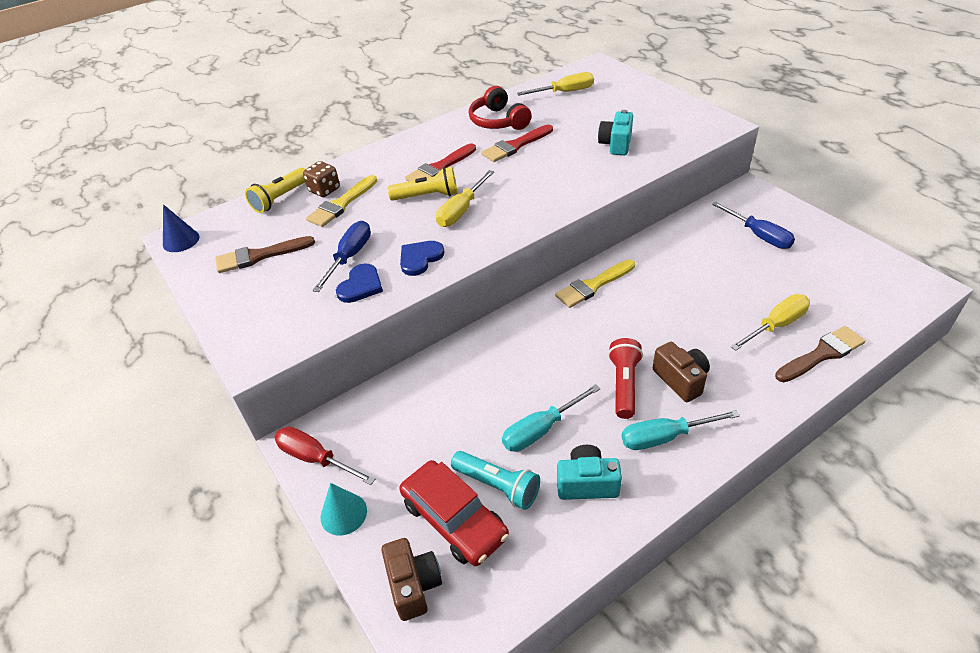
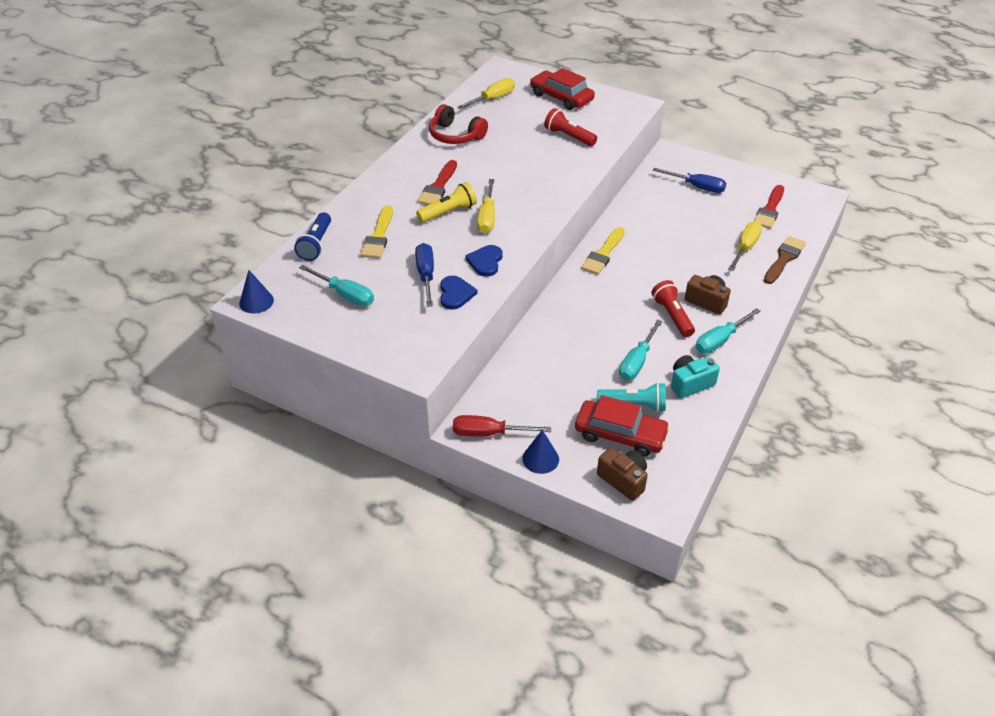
camera: 30 degrees left, 0 degrees up
brown brush [215,236,315,273] -> turquoise screwdriver [299,265,374,306]
yellow flashlight [245,168,305,213] -> blue flashlight [294,212,331,261]
brown dice [303,161,340,197] -> none
turquoise cone [321,483,367,535] -> blue cone [523,430,559,474]
red brush [481,124,553,162] -> red brush moved to [754,185,784,229]
turquoise camera [598,110,633,155] -> red flashlight [544,108,597,146]
none -> red car [530,68,595,110]

